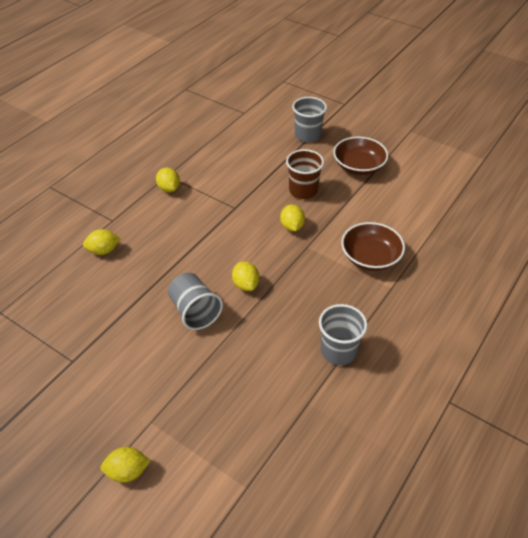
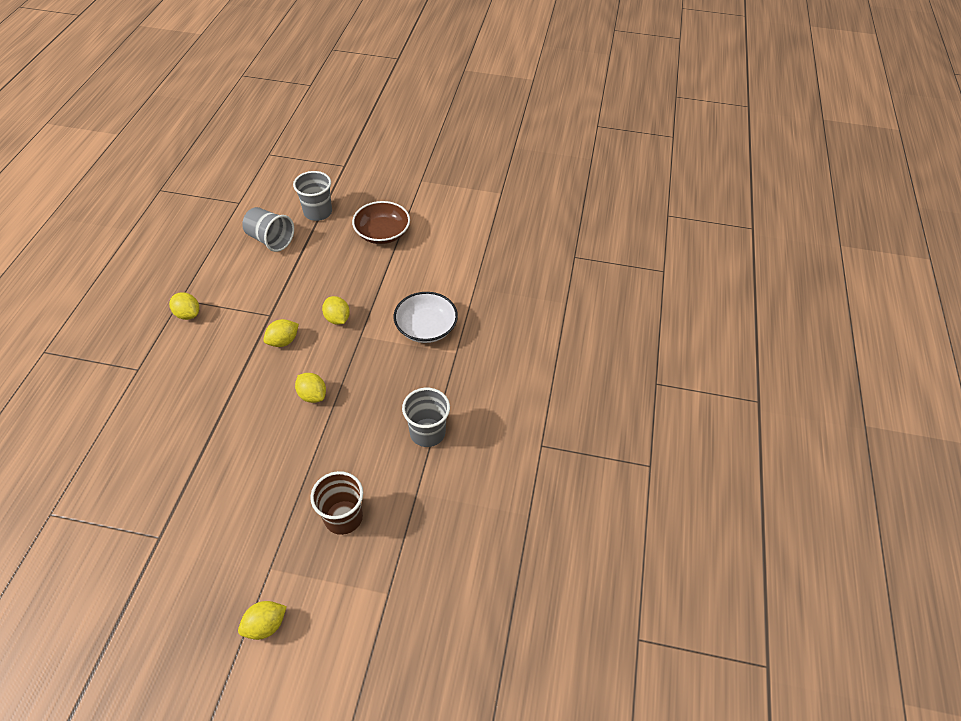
camera: 25 degrees left, 5 degrees up
yellow lemon [83,229,121,255] -> yellow lemon moved to [263,319,299,347]
grey cup [168,273,223,330] -> grey cup moved to [242,207,294,252]
brown cup [286,149,324,199] -> brown cup moved to [310,471,363,535]
brown bowl [341,222,405,271] -> white bowl [394,292,458,343]

